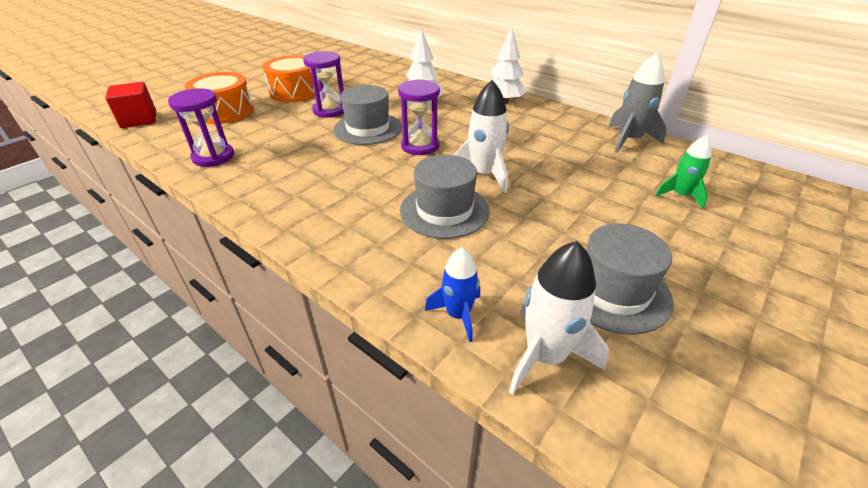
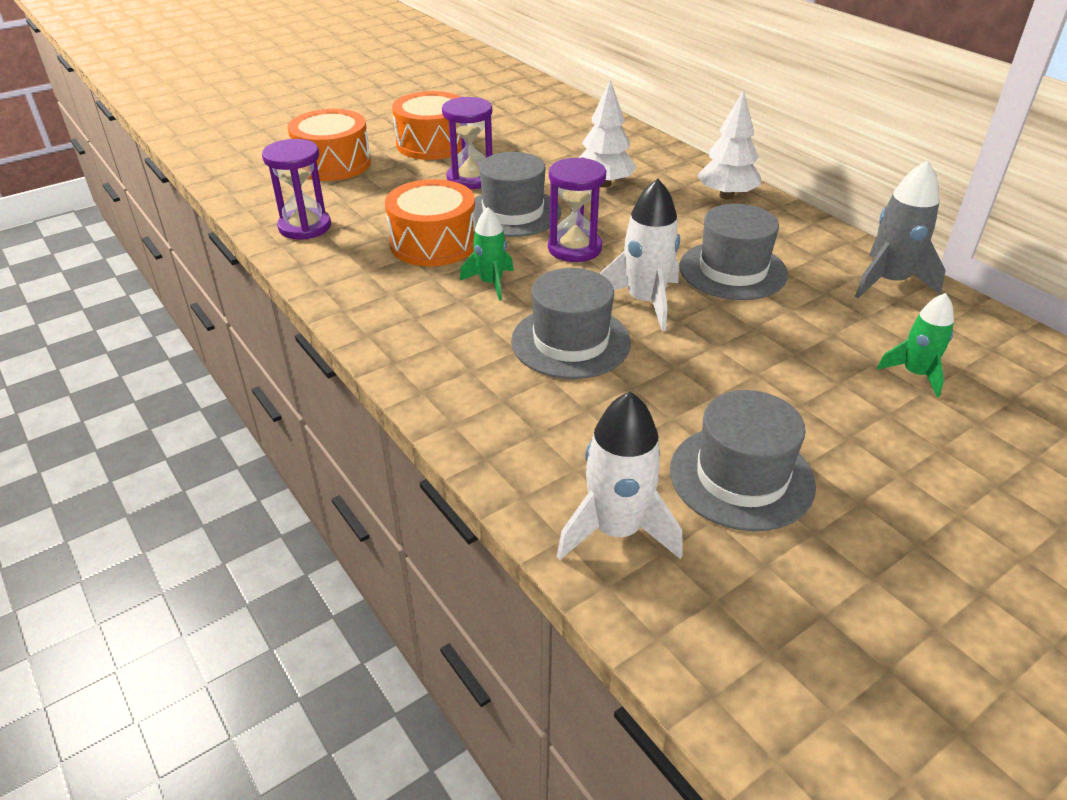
camera: 15 degrees right, 0 degrees up
red cube [105,82,156,128] -> none
blue rocket [425,247,480,342] -> none
none -> orange drum [385,179,476,267]
none -> green rocket [460,207,514,301]
none -> grey hat [679,204,788,300]

